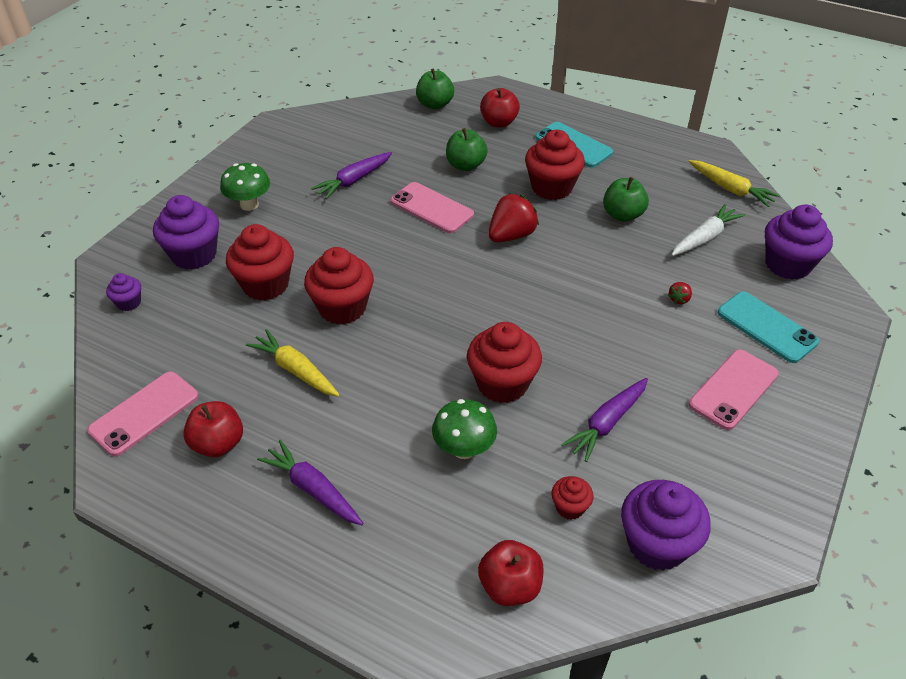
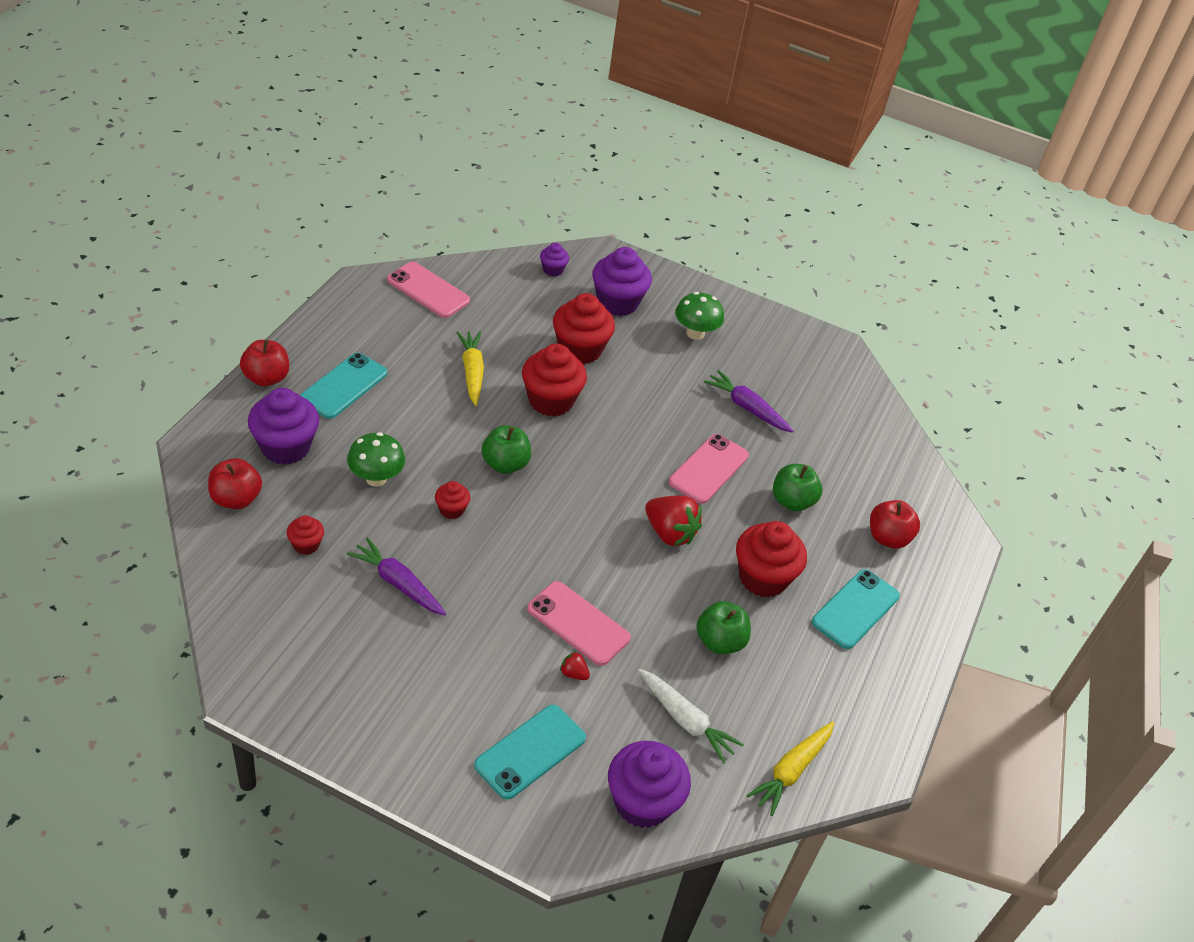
camera: 80 degrees right, 0 degrees up
red apple [183,401,243,457] -> red apple moved to [240,340,289,387]
yellow carrot [246,329,340,397] -> yellow carrot turned 45 degrees counterclockwise [456,331,484,406]
purple carrot [257,440,364,525] -> turquoise phone [300,353,387,419]
green apple [416,68,454,109] -> green apple moved to [482,425,531,474]
red cupcake [467,322,542,403] -> red cupcake [435,481,470,519], size x0.50
purple cupcake [621,480,711,571] -> purple cupcake moved to [248,388,319,465]
pink phone [689,350,779,430] -> pink phone moved to [527,581,631,666]

